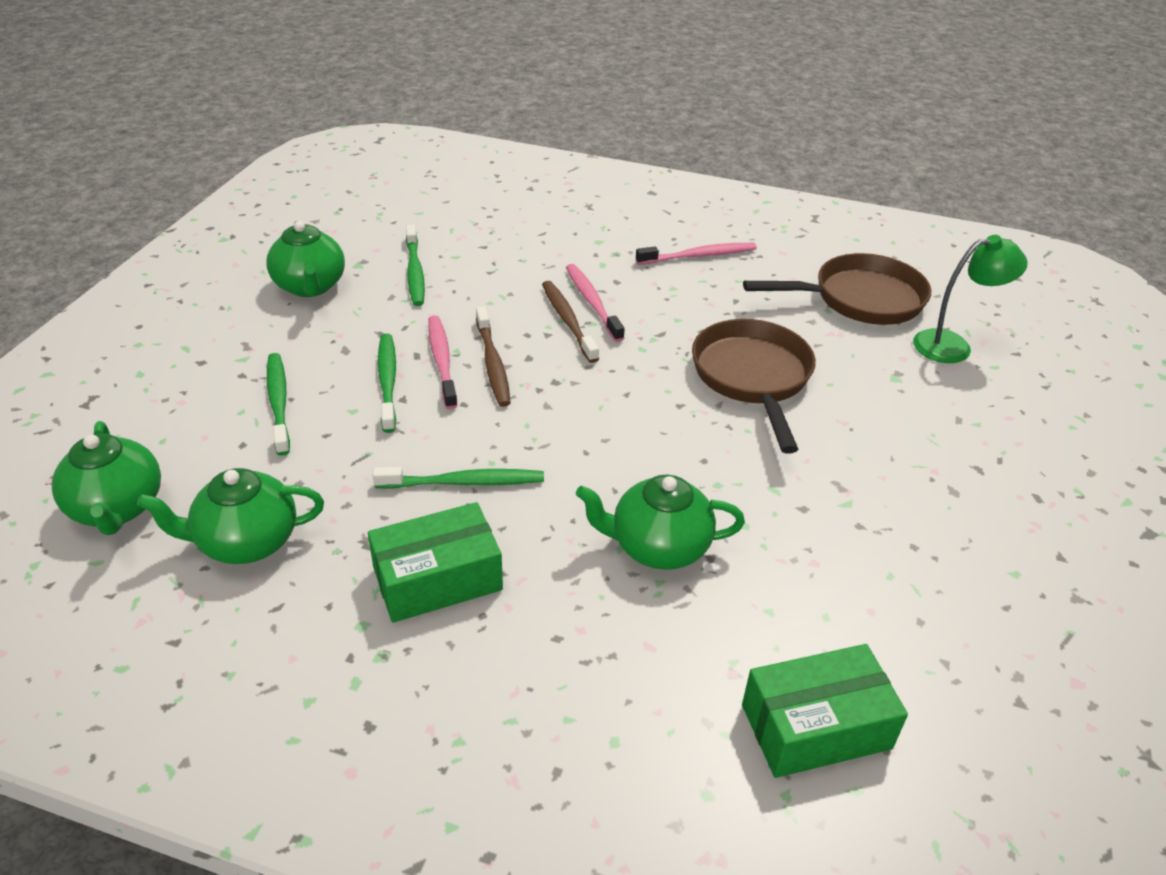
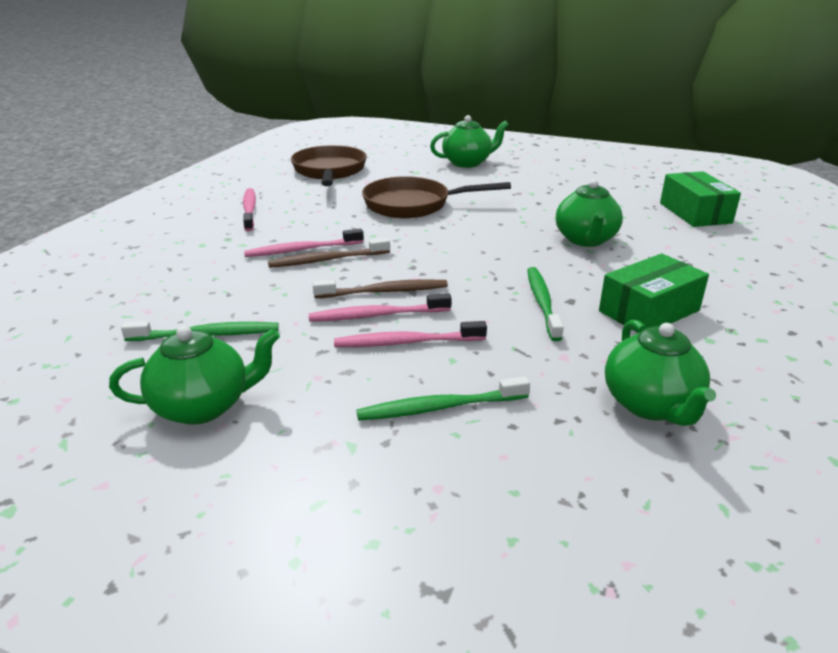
camera: 85 degrees left, 10 degrees down
green teapot [52,421,161,535] -> green teapot moved to [430,115,509,168]
green box [368,502,503,623] -> green box turned 75 degrees clockwise [599,253,709,333]
green toothbrush [378,333,396,433] -> pink toothbrush [334,321,487,347]
green lamp [913,235,1028,363] -> none

